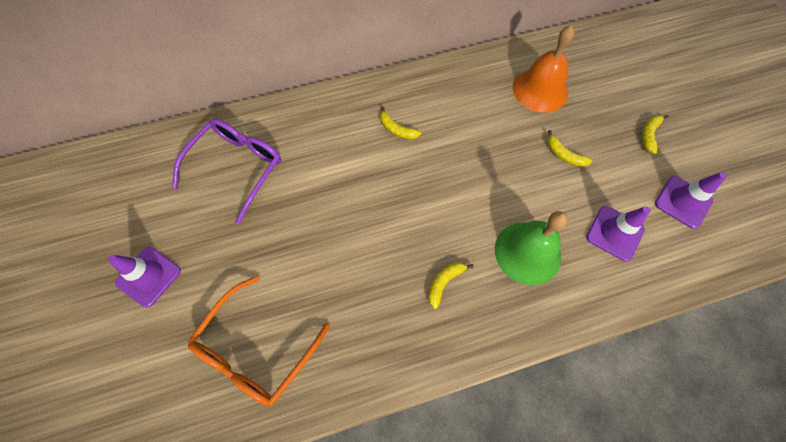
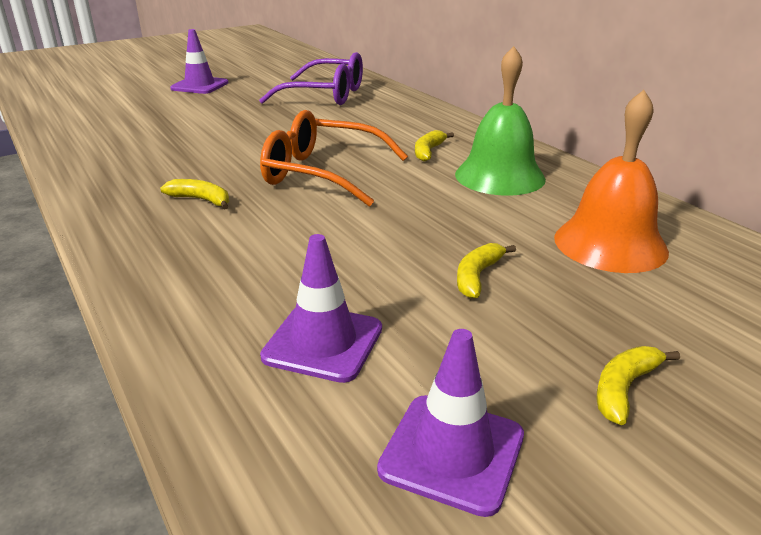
camera: 75 degrees right, 35 degrees down
orange glasses [188,275,330,407] -> orange glasses moved to [260,110,408,207]
green bell [495,211,568,285] -> green bell moved to [455,46,546,196]
yellow banana [642,115,669,154] -> yellow banana turned 60 degrees counterclockwise [597,346,680,425]

